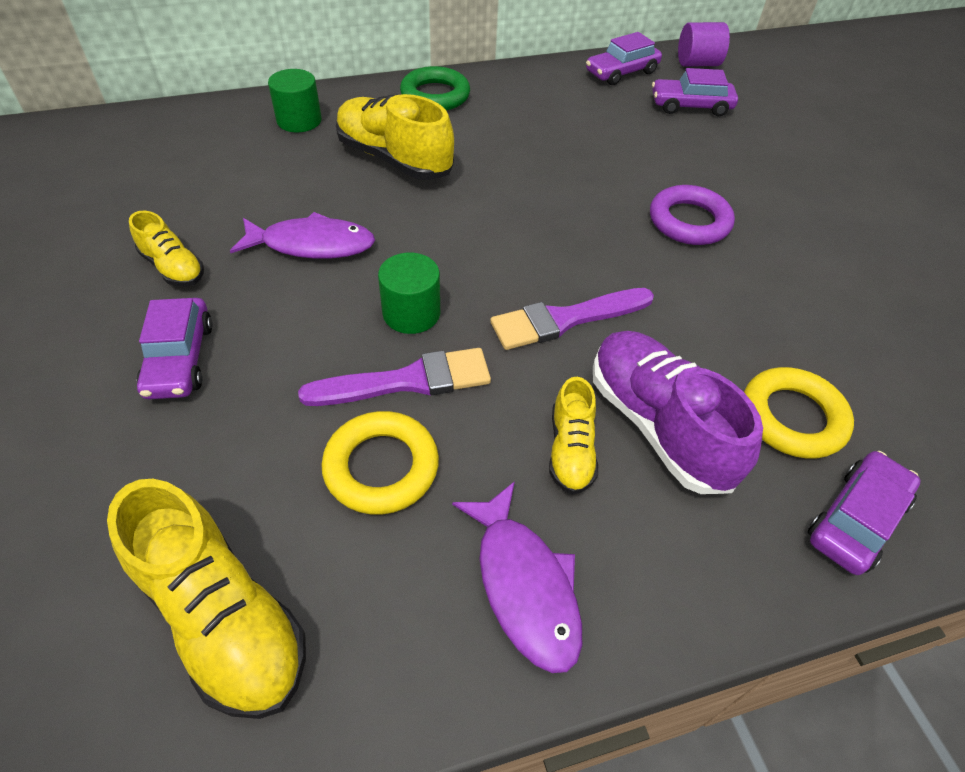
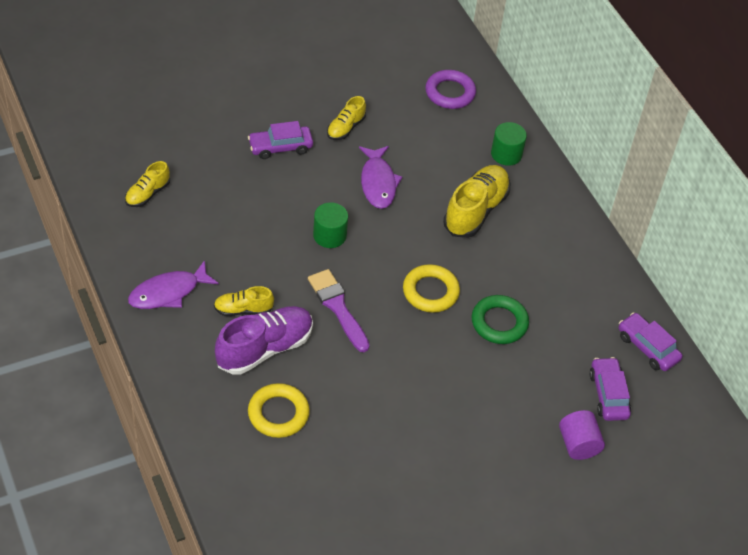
camera: 80 degrees right, 0 degrees up
yellow shoe [107,479,306,719] -> yellow shoe [125,161,170,207], size x0.55
purple brush [298,348,491,406] -> none
yellow ring [322,411,439,515] -> yellow ring moved to [403,264,460,313]
green ring [400,66,470,111] -> green ring moved to [472,295,529,344]
purple ring [650,185,735,245] -> purple ring moved to [425,70,476,109]
purple cylinder [678,22,730,66] -> purple cylinder moved to [559,410,605,460]
purple car [808,451,920,575] -> none

